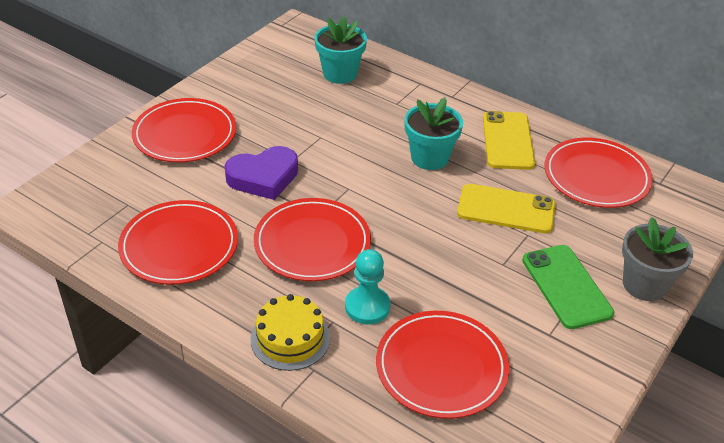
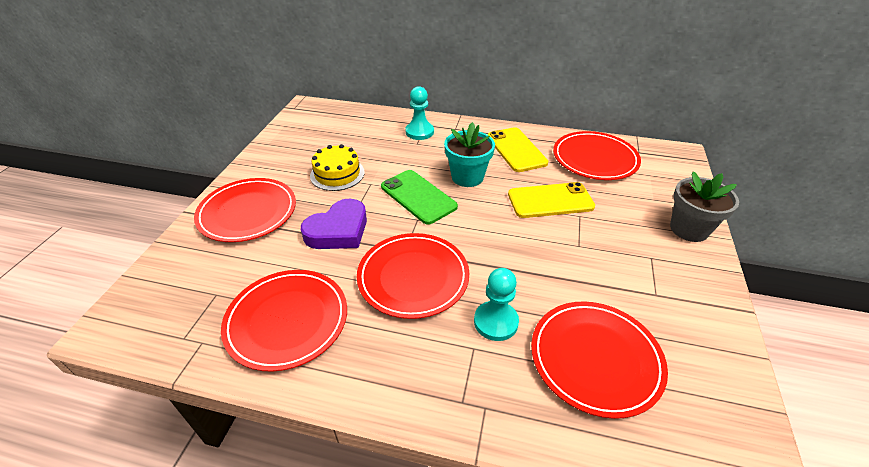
camera: 20 degrees left, 0 degrees up
yellow cake [251,294,330,371] -> yellow cake moved to [310,144,364,191]
turquoise flower pot [314,16,367,84] -> none
green phone [522,245,614,329] -> green phone moved to [381,170,458,225]
none -> turquoise pawn [405,86,434,140]

